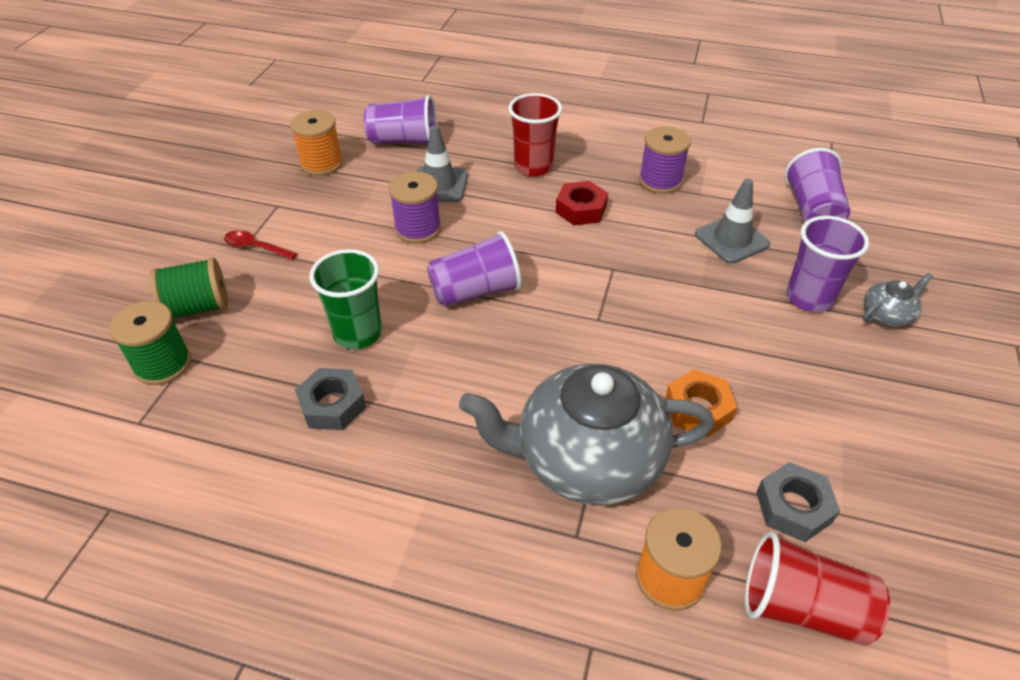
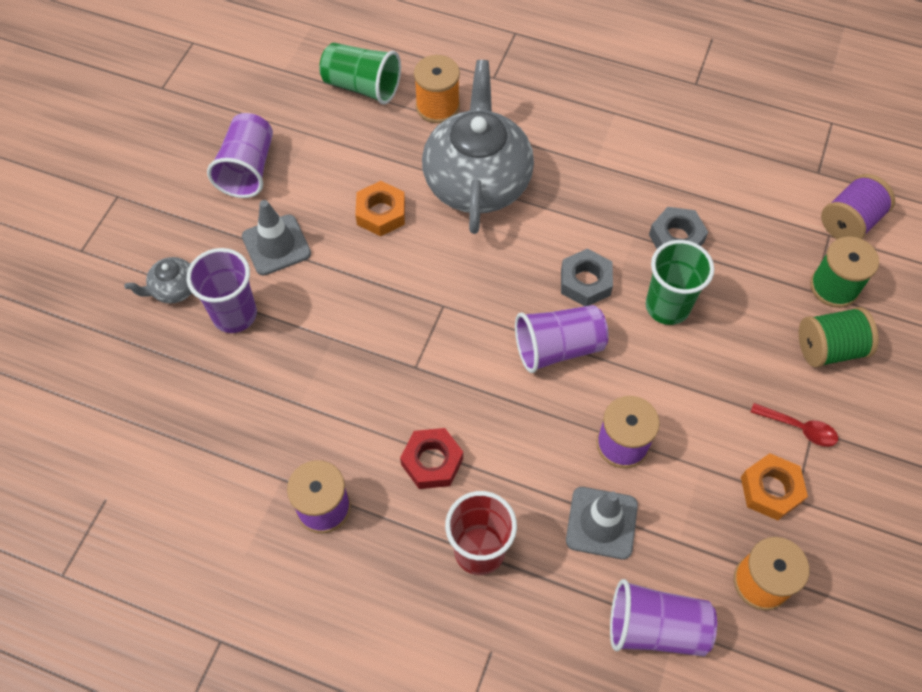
camera: 175 degrees left, 15 degrees up
grey teapot [459,363,714,505] -> grey teapot turned 90 degrees counterclockwise [422,60,534,234]
grey traffic cone [695,178,770,264] -> grey traffic cone moved to [242,200,311,275]
red cup [745,532,890,646] -> green cup [319,43,401,105]
grey nut [756,462,840,542] -> grey nut moved to [561,249,613,306]
purple cup [785,148,850,223] -> purple cup moved to [207,113,273,198]
none -> orange nut [741,453,808,520]
none -> purple spool [821,174,895,239]

